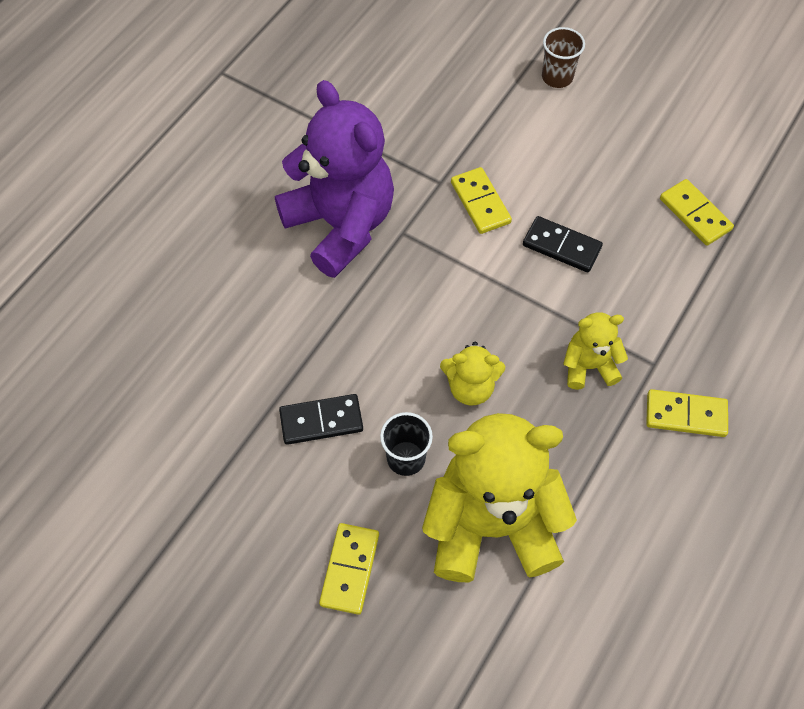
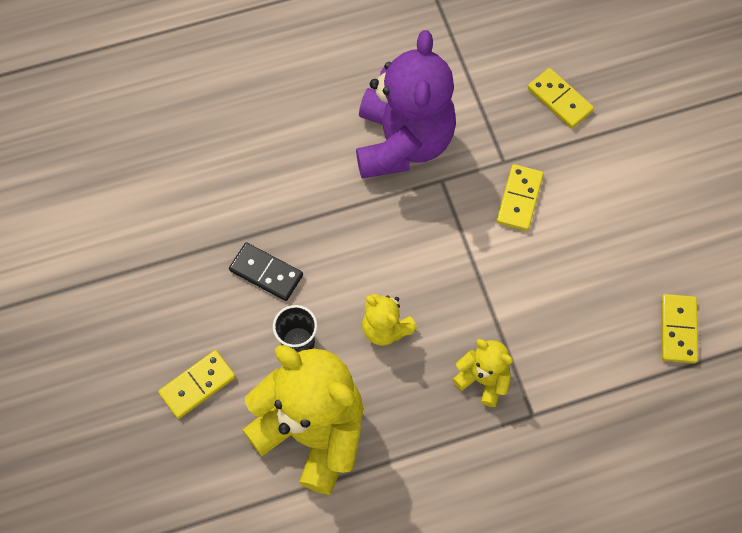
camera: 40 degrees right, 5 degrees up
black domino [523,216,603,272] -> none
brown cup [542,27,585,88] -> none
yellow domino [646,389,728,437] -> yellow domino moved to [528,68,594,128]

